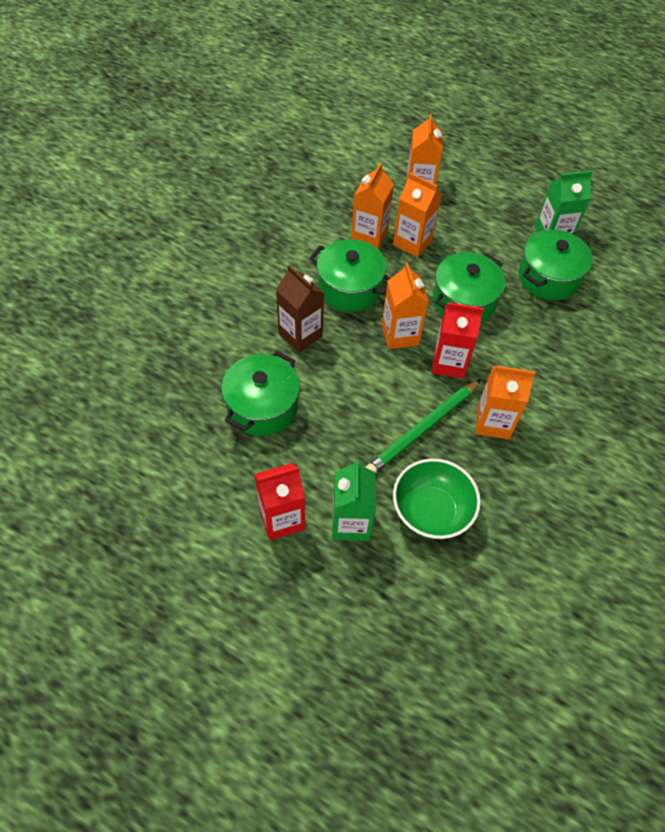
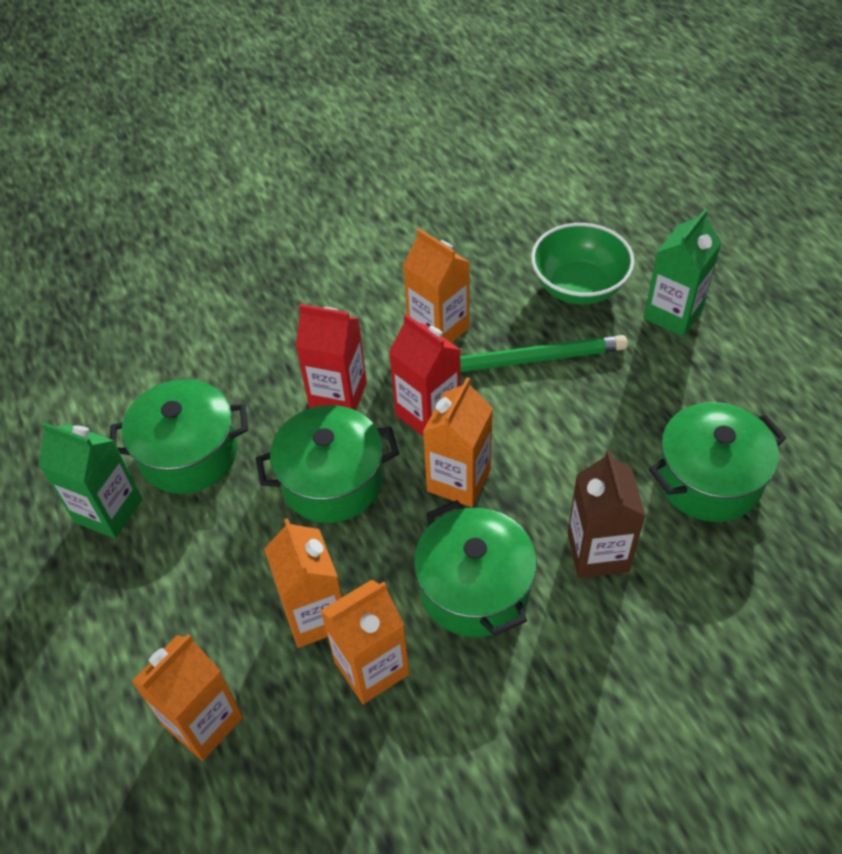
camera: 140 degrees left, 5 degrees down
red carton [254,463,305,540] -> red carton moved to [296,304,367,410]

